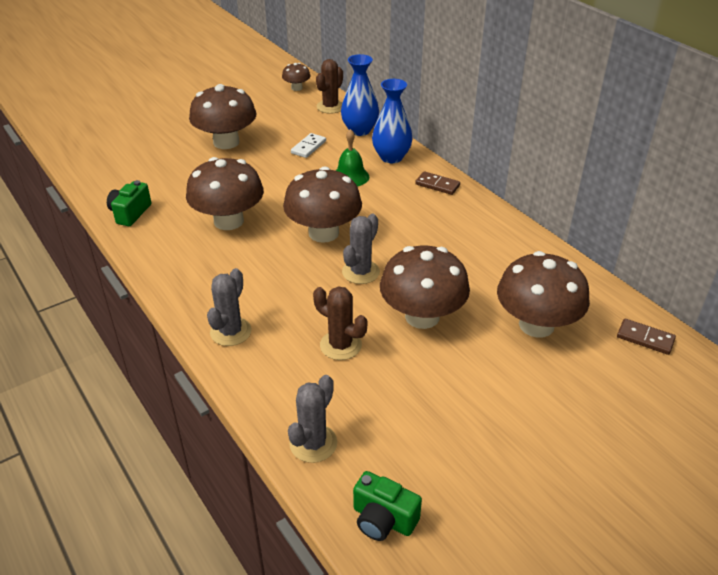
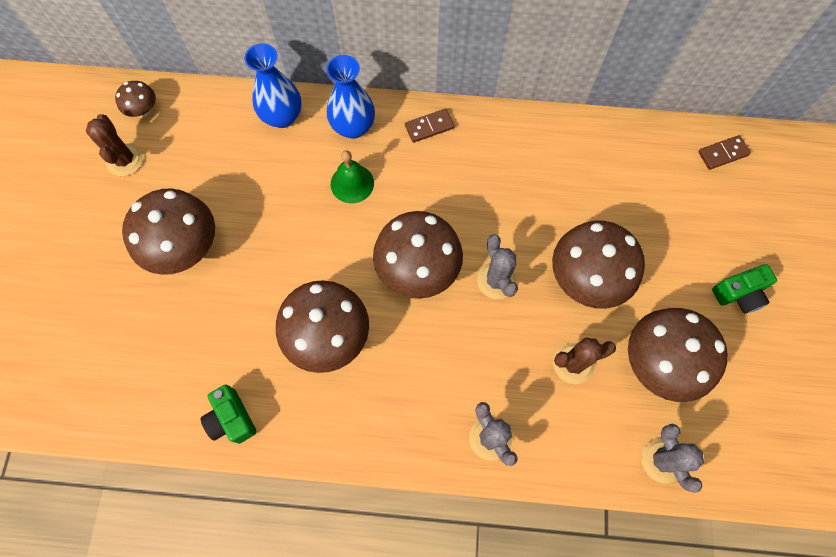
camera: 50 degrees left, 30 degrees up
white domino [291,133,326,158] -> none
brown cactus [316,59,343,114] -> brown cactus moved to [86,114,143,176]
green camera [353,471,422,541] -> green camera moved to [712,264,777,314]
brown mushroom [497,251,590,338] -> brown mushroom moved to [628,308,728,402]

